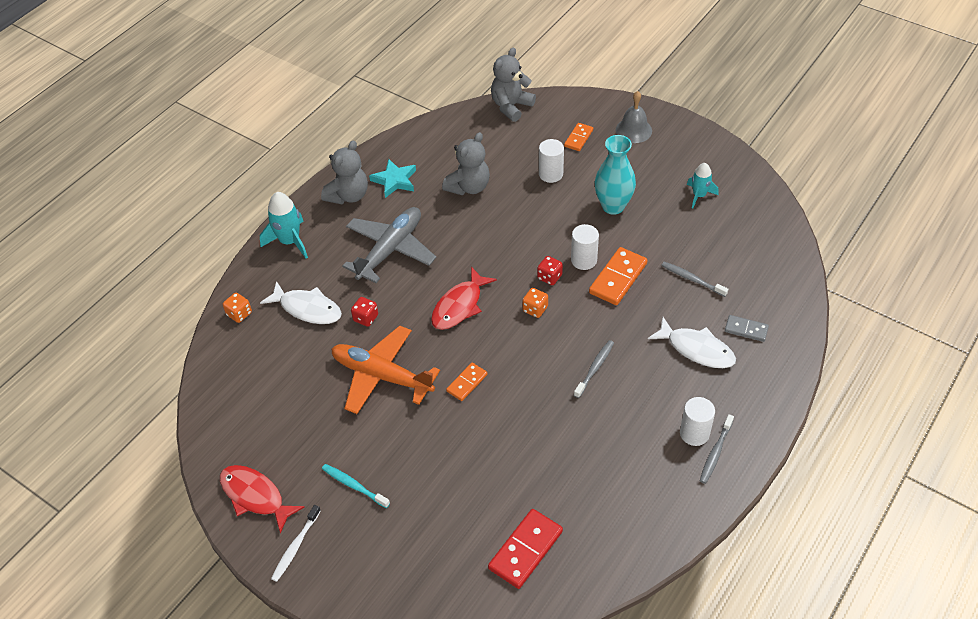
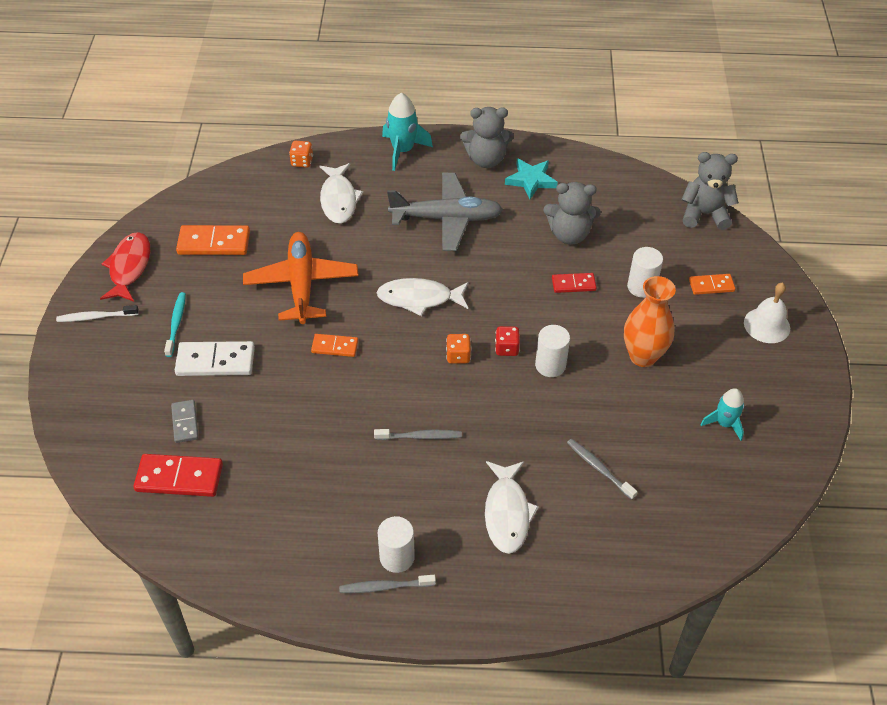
camera: 55 degrees right, 0 degrees up
red dice [351,297,378,327] -> none
red fish [431,267,497,330] -> white fish [376,278,469,316]
orange domino [589,247,647,305] -> orange domino moved to [176,225,250,255]
turquoise vase [595,135,636,215] -> orange vase [624,276,676,367]
grey bell [616,91,652,143] -> white bell [744,283,790,343]
grey toothbrush [661,262,728,297] -> grey toothbrush turned 45 degrees counterclockwise [567,439,638,500]
grey domino [725,315,769,342] -> grey domino moved to [171,400,199,443]
none -> white domino [175,341,255,376]
none -> red domino [552,273,597,293]

